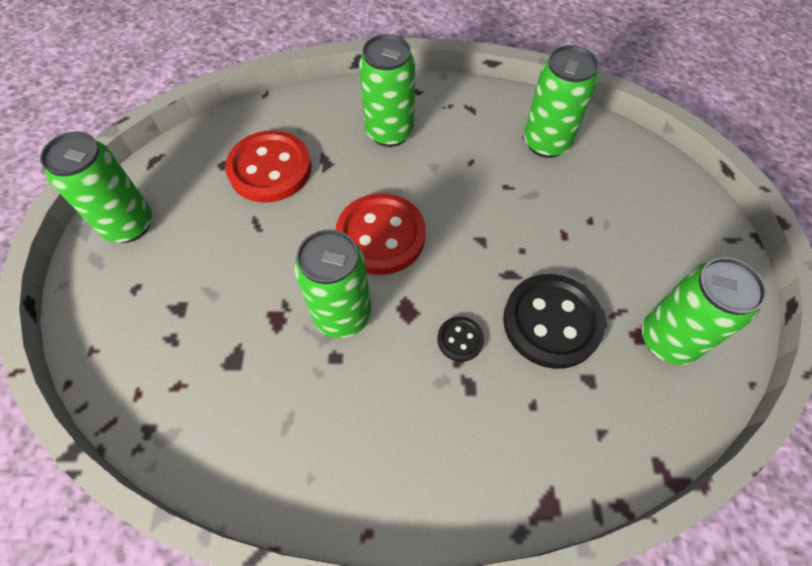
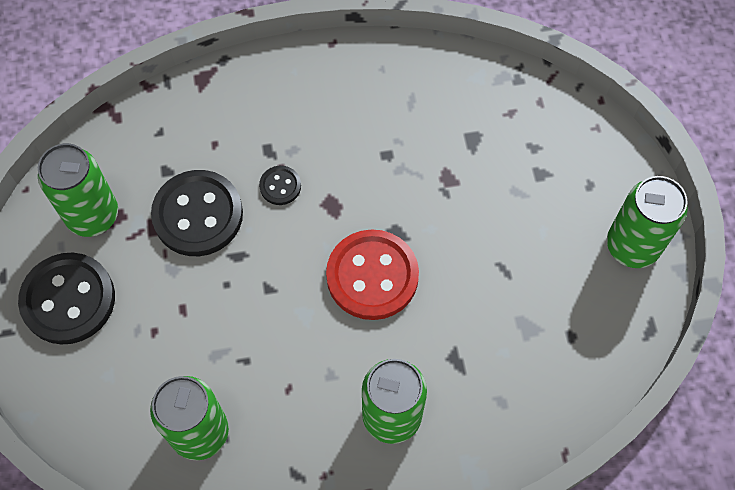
camera: 170 degrees right, 5 degrees up
red button [225,130,312,203] -> none
green can [294,229,371,338] -> none
none -> black button [18,253,115,345]

